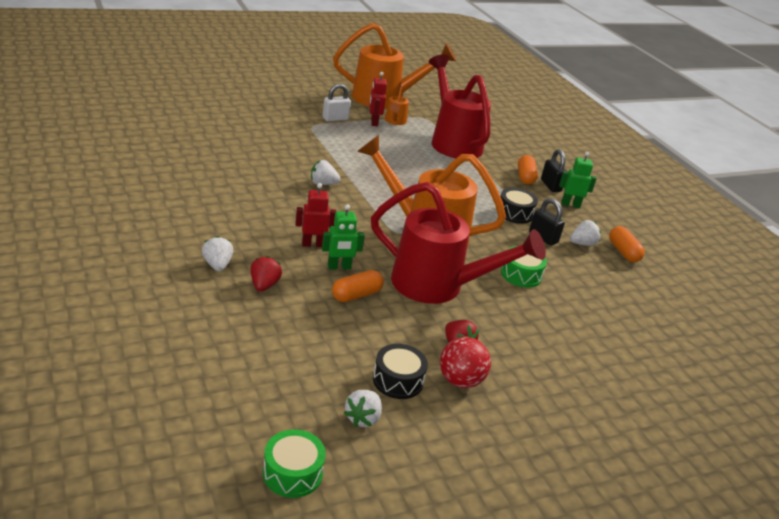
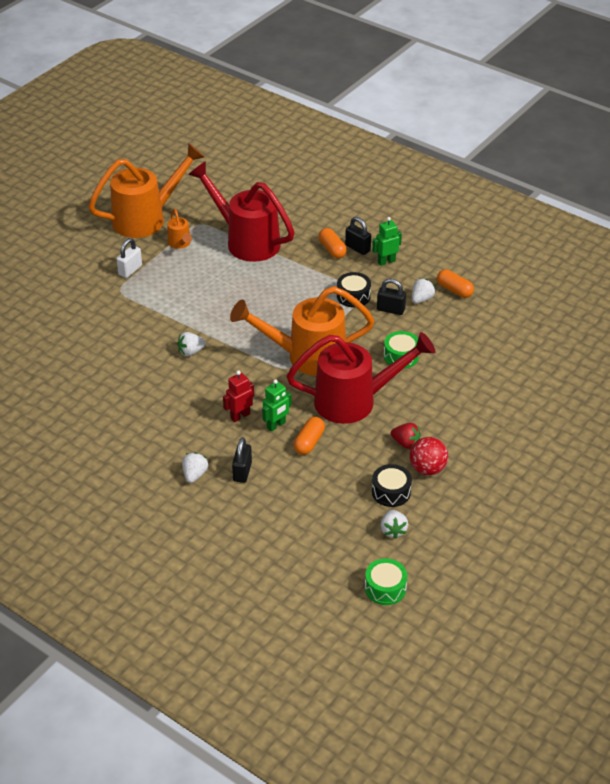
camera: 25 degrees left, 10 degrees up
white strawberry [202,236,233,271] -> white strawberry turned 60 degrees clockwise [182,452,208,483]
red strawberry [250,256,282,292] -> black padlock [232,437,252,483]
red robot [369,72,387,126] -> none

